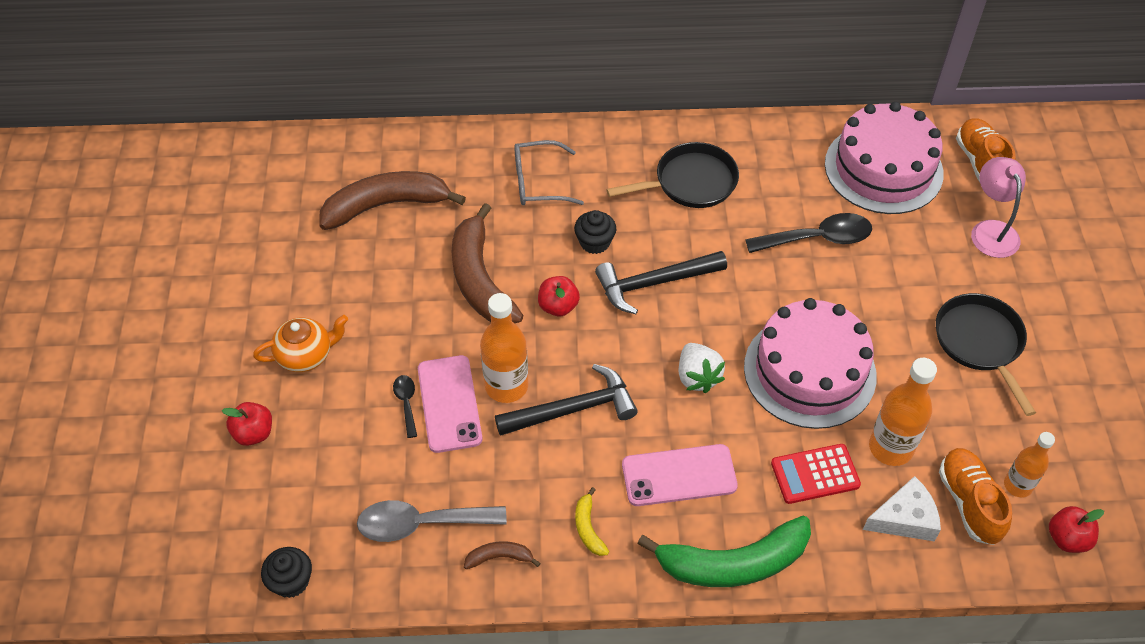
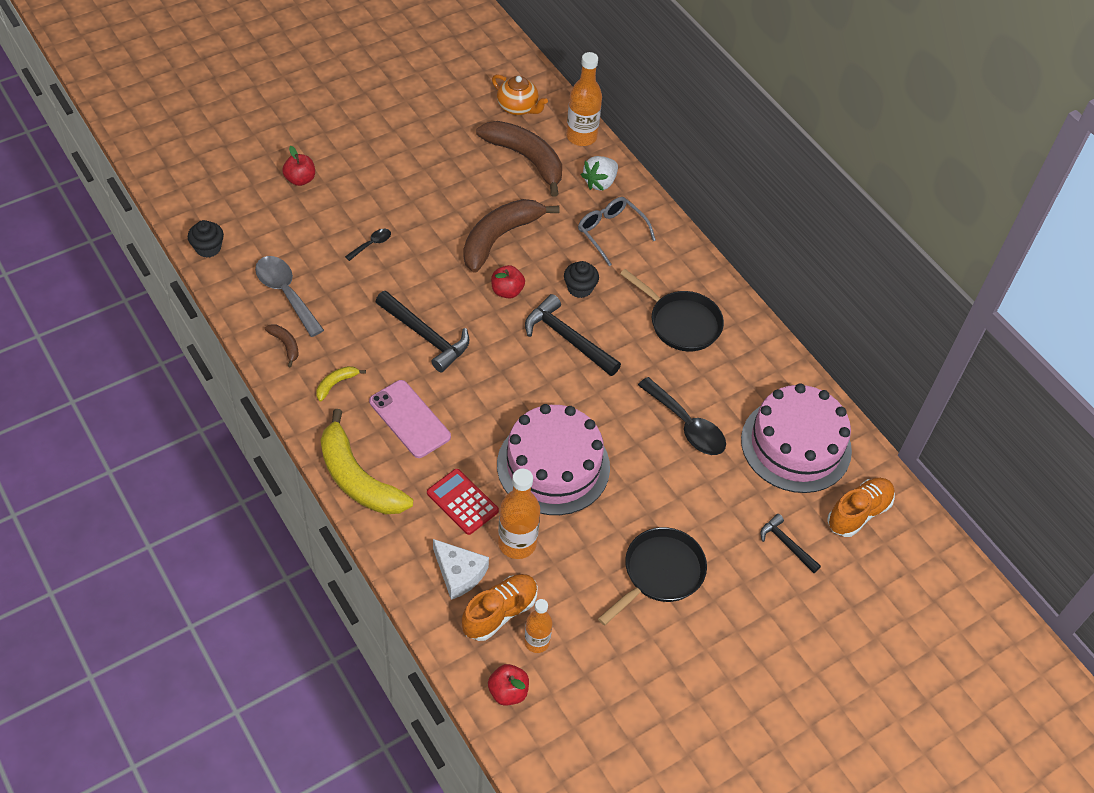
camera: 55 degrees right, 0 degrees up
orange teapot [253,315,348,372] -> orange teapot moved to [492,74,548,115]
pink phone [418,355,482,453] -> none
orange bottle [480,293,528,403] -> orange bottle moved to [566,52,602,146]
green banana [637,515,811,587] -> yellow banana [321,409,413,514]
white strawberry [679,343,725,393] -> white strawberry moved to [581,156,618,191]
pink lamp [971,157,1026,258] -> black hammer [760,514,821,573]

